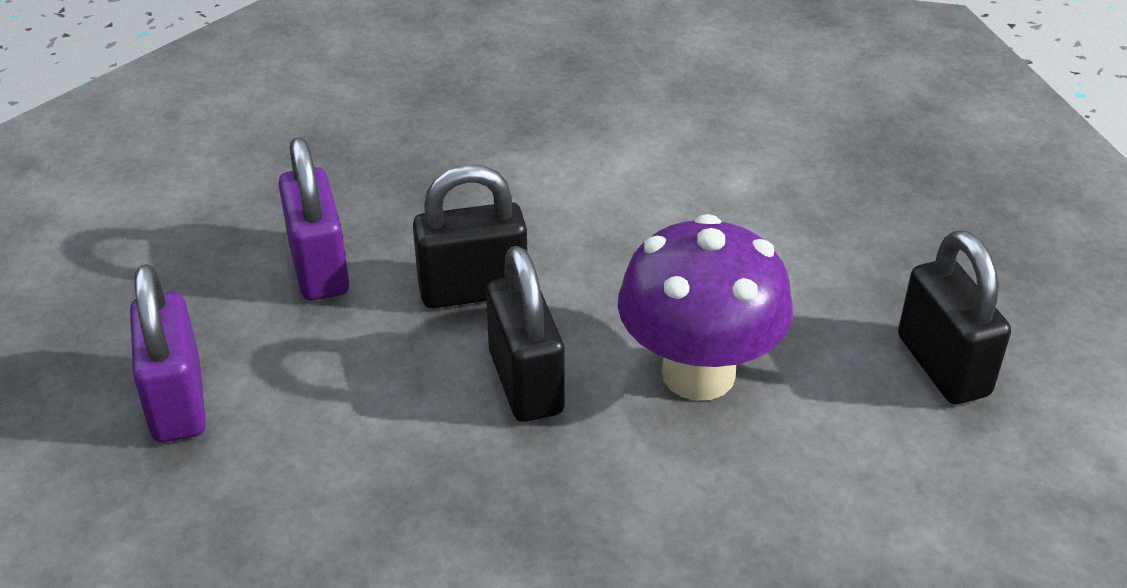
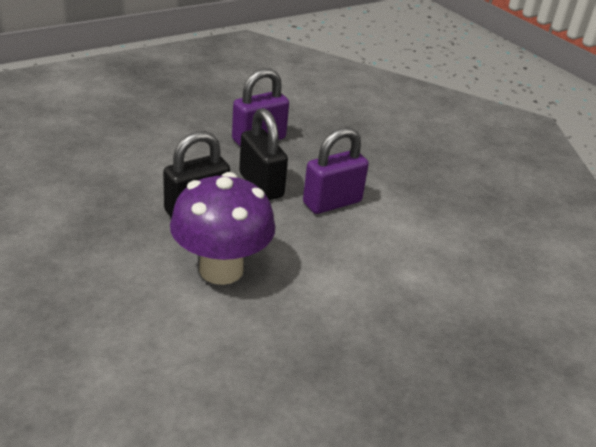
camera: 70 degrees right, 5 degrees down
purple padlock [130,264,206,442] -> purple padlock moved to [303,127,369,214]
black padlock [898,230,1011,404] -> none

